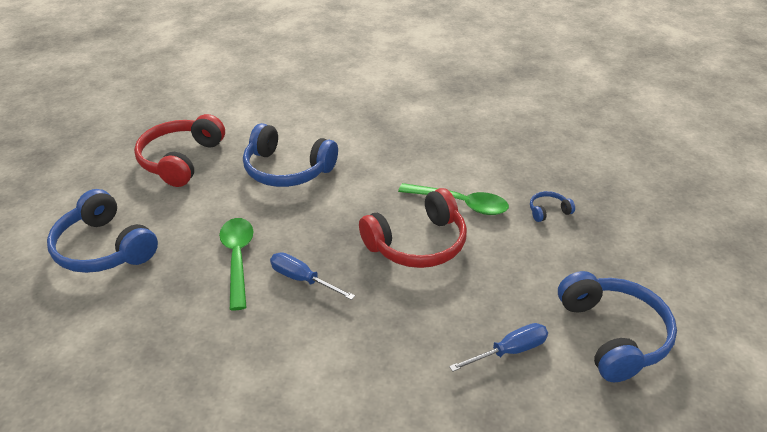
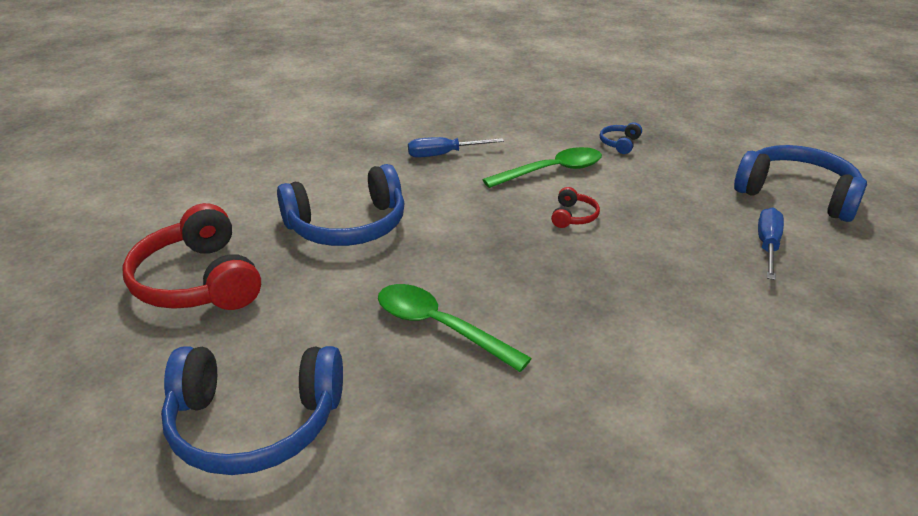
camera: 45 degrees left, 5 degrees down
blue screwdriver [270,252,355,300] -> blue screwdriver moved to [408,137,504,158]
red headphones [359,188,467,268] -> red headphones [551,187,600,228], size x0.44

